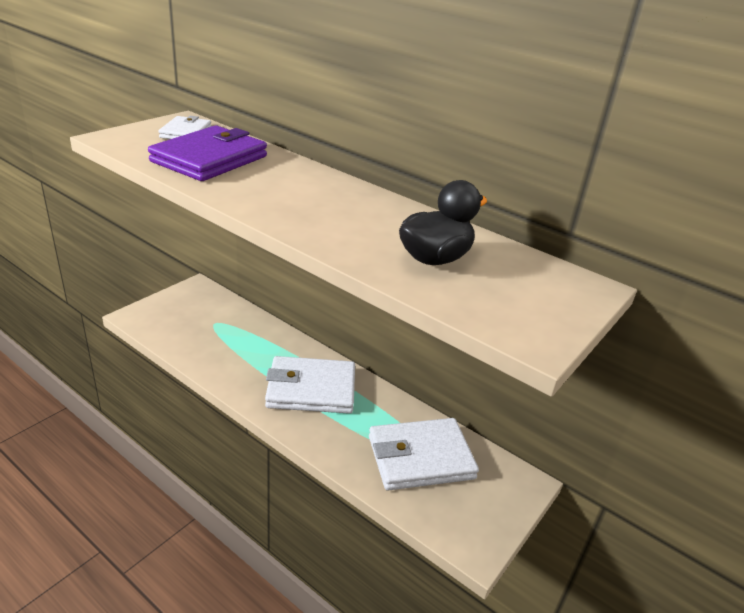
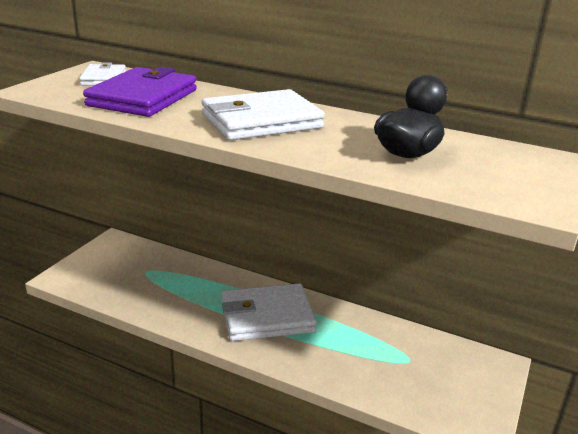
camera: 10 degrees left, 5 degrees down
white wallet [369,418,479,490] -> white wallet moved to [201,89,325,140]

